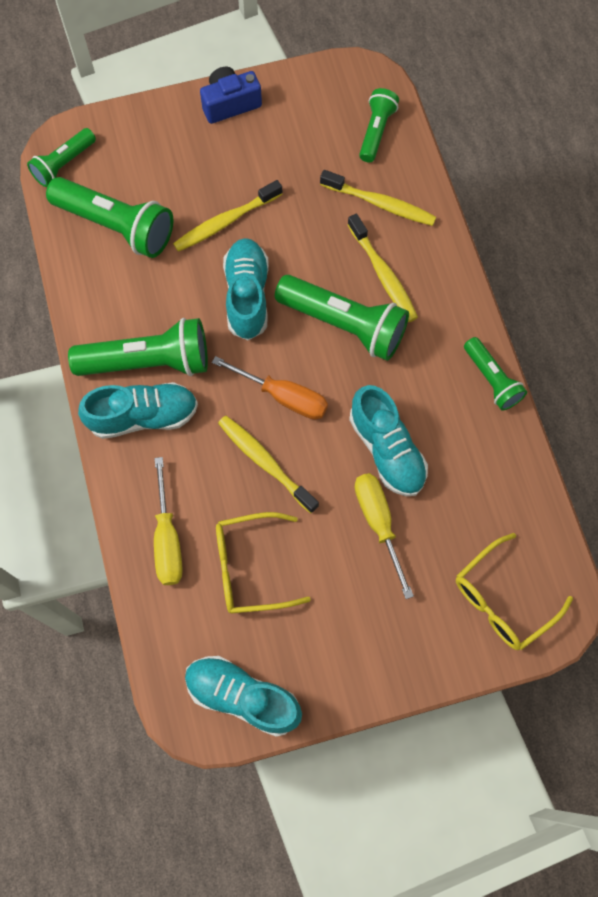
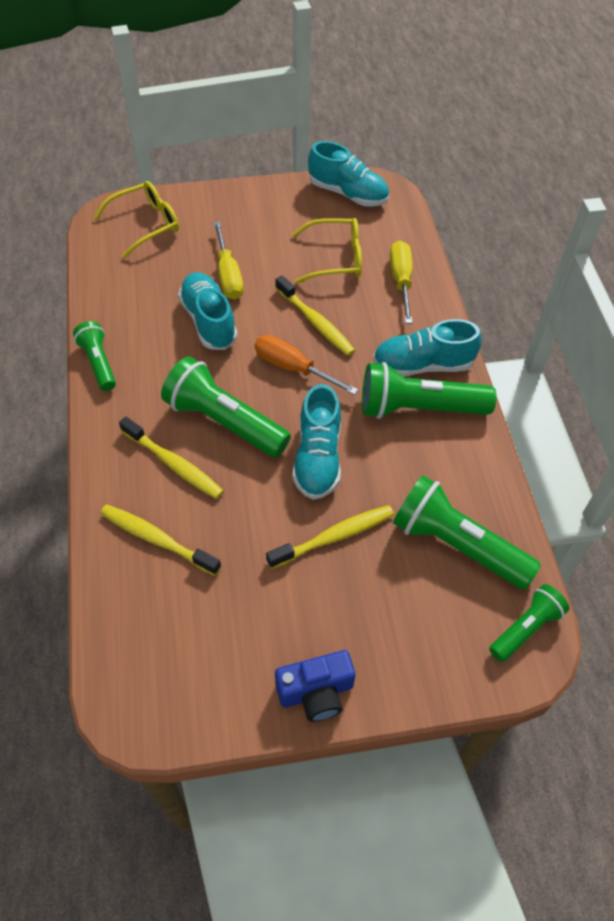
camera: 175 degrees left, 15 degrees down
yellow toothbrush [347,214,418,322] -> yellow toothbrush turned 150 degrees clockwise [119,417,224,499]
green flashlight [359,88,399,162] -> none

